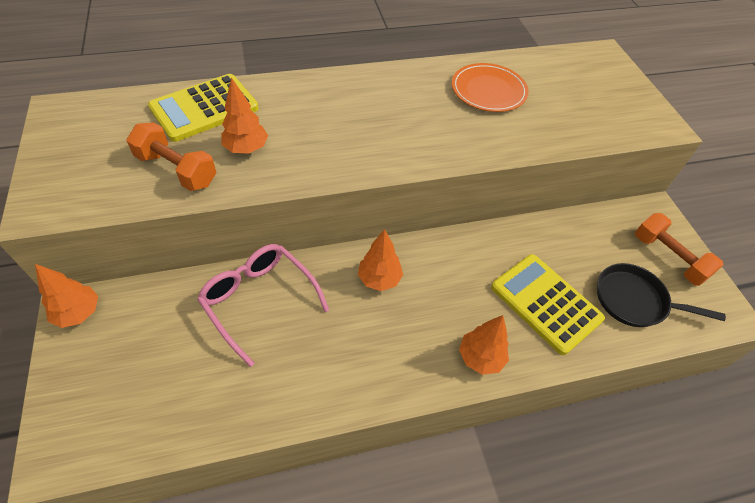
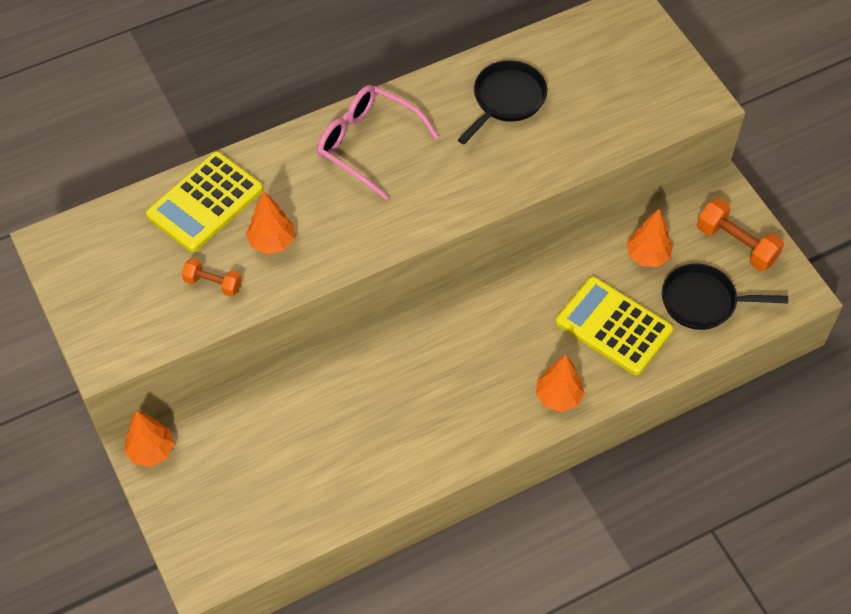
camera: 10 degrees left, 5 degrees up
orange dumbbell [127,122,217,191] -> orange dumbbell [182,258,242,297], size x0.62
pink glasses [197,244,329,367] -> pink glasses moved to [317,85,439,200]
orange tree [358,229,403,291] -> orange tree moved to [627,209,673,267]
orange plate [452,63,529,112] -> black pan [458,60,547,144]

